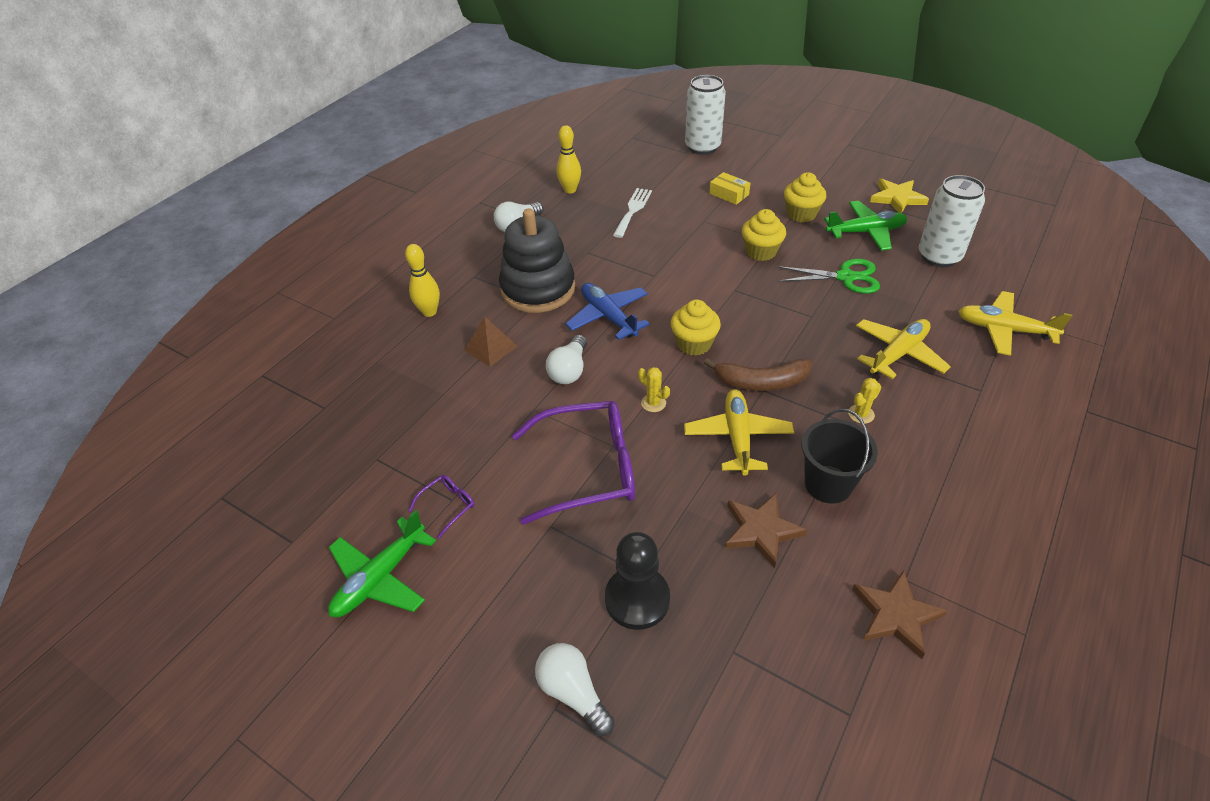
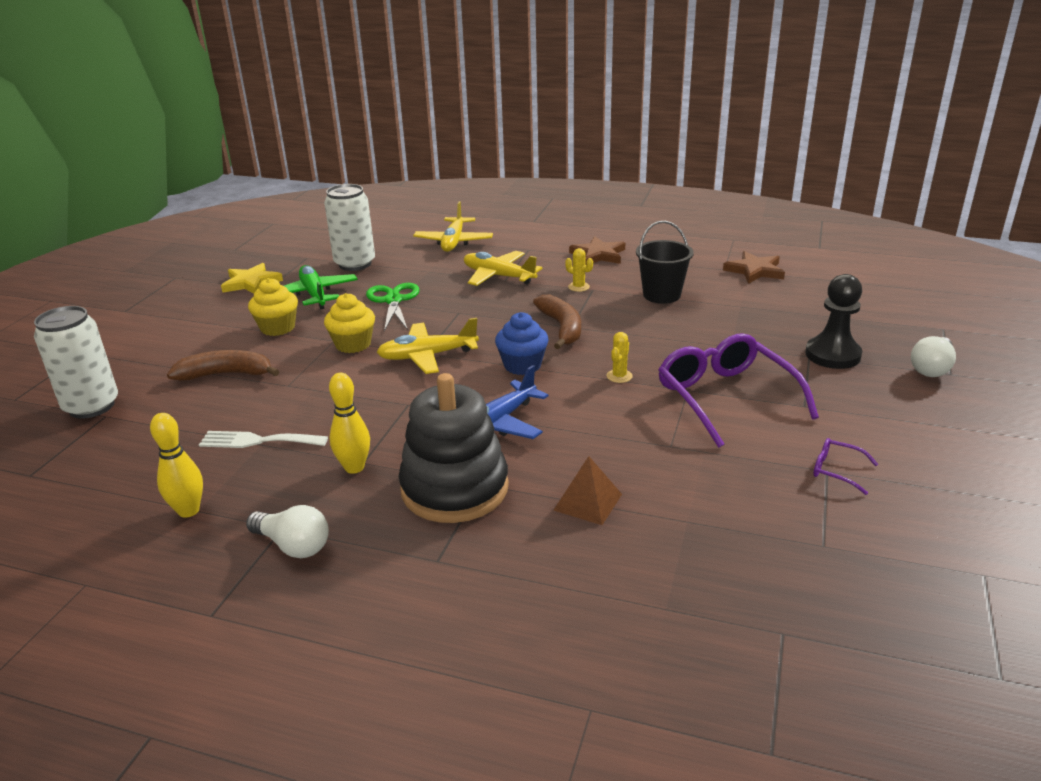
camera: 105 degrees left, 15 degrees down
green plane [328,510,436,617] -> none
yellow bowling pin [405,244,440,317] -> yellow bowling pin moved to [329,373,370,474]
white light bulb [546,335,587,384] -> none
yellow cupcake [670,300,721,356] -> blue cupcake [495,312,549,375]
yellow plane [684,389,794,476] -> yellow plane moved to [377,318,479,374]
yellow box [709,172,750,205] -> brown banana [167,350,279,381]
brown star [725,493,807,569] -> brown star moved to [569,236,625,265]

